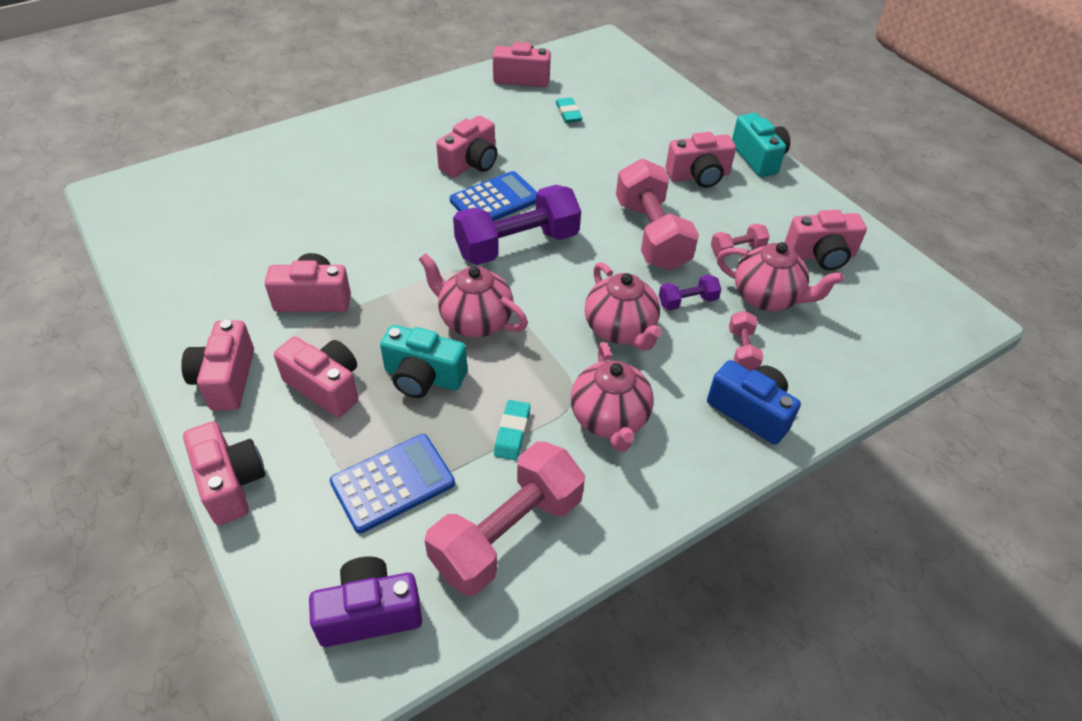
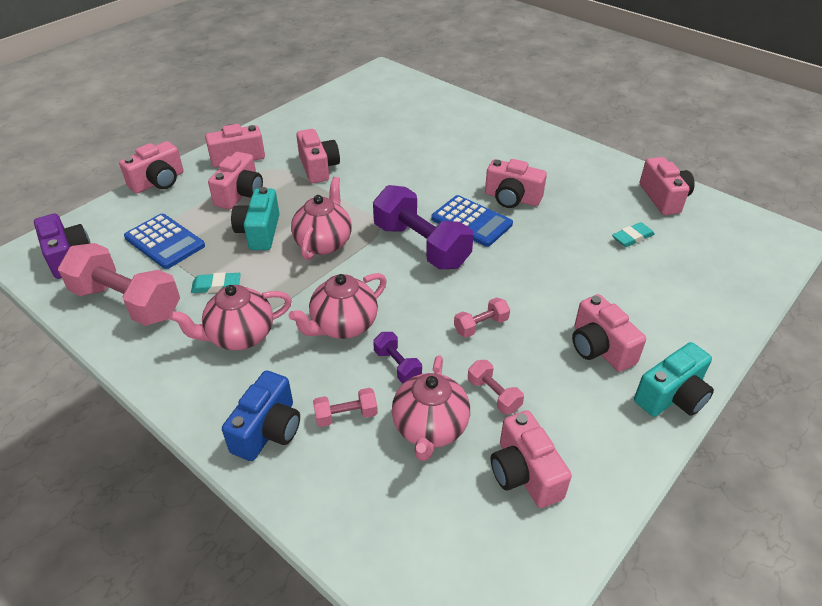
camera: 75 degrees right, 5 degrees down
pink dumbbell [616,159,699,271] -> pink dumbbell [454,297,510,337], size x0.46

